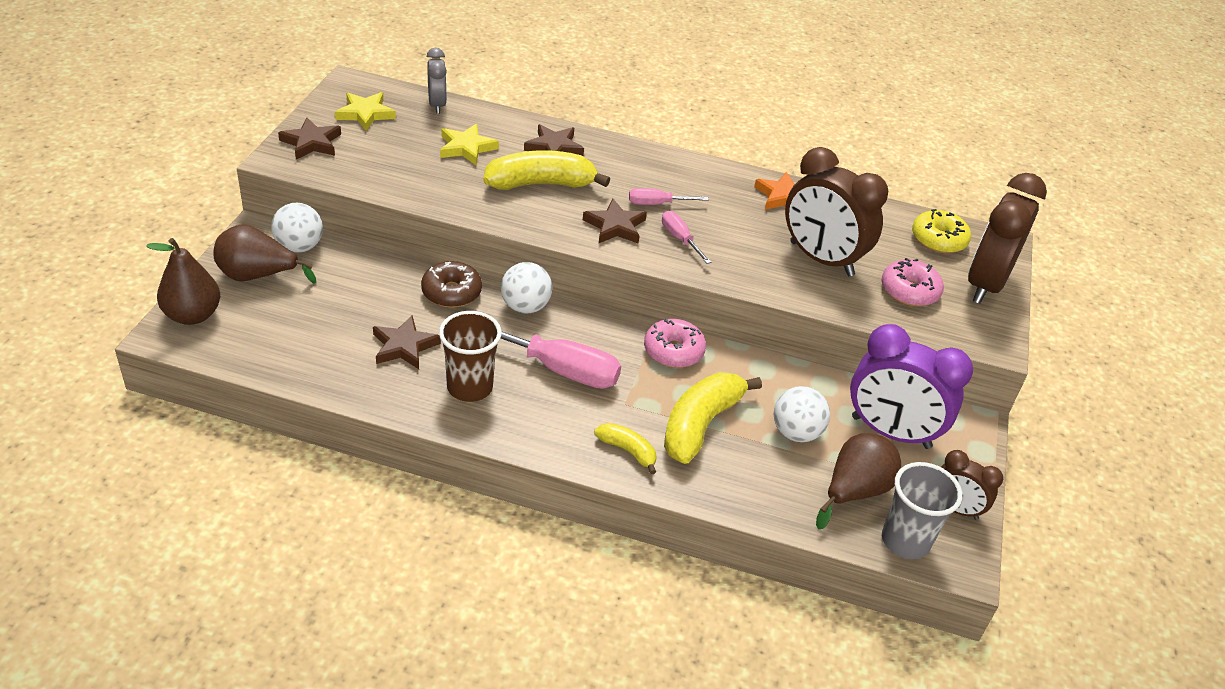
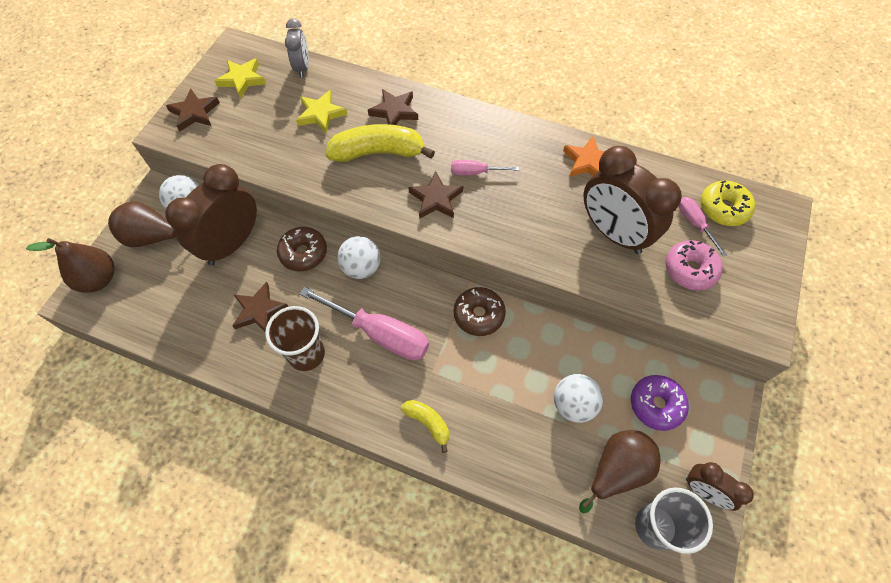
camera: 10 degrees right, 20 degrees up
pink donut [644,318,706,368] -> brown donut [454,287,506,336]
pink screwdriver [662,211,711,264] -> pink screwdriver moved to [679,197,727,257]
yellow banana [664,373,762,464] -> none
purple clock [850,324,973,449] -> purple donut [631,375,689,431]
brown clock [968,173,1047,304] -> brown clock moved to [165,164,257,266]

